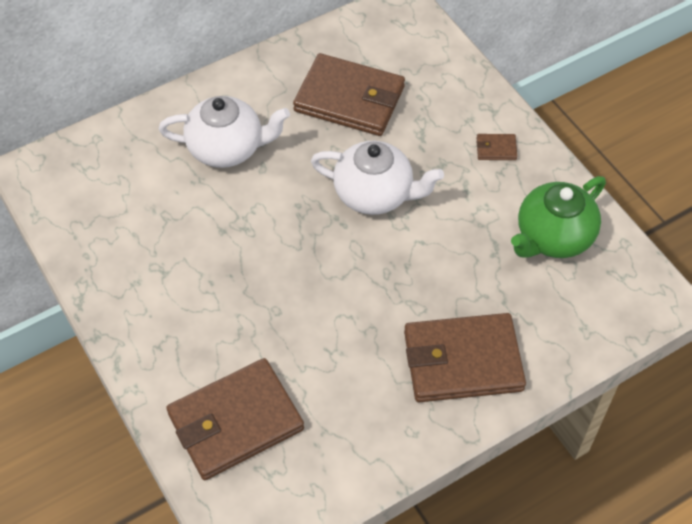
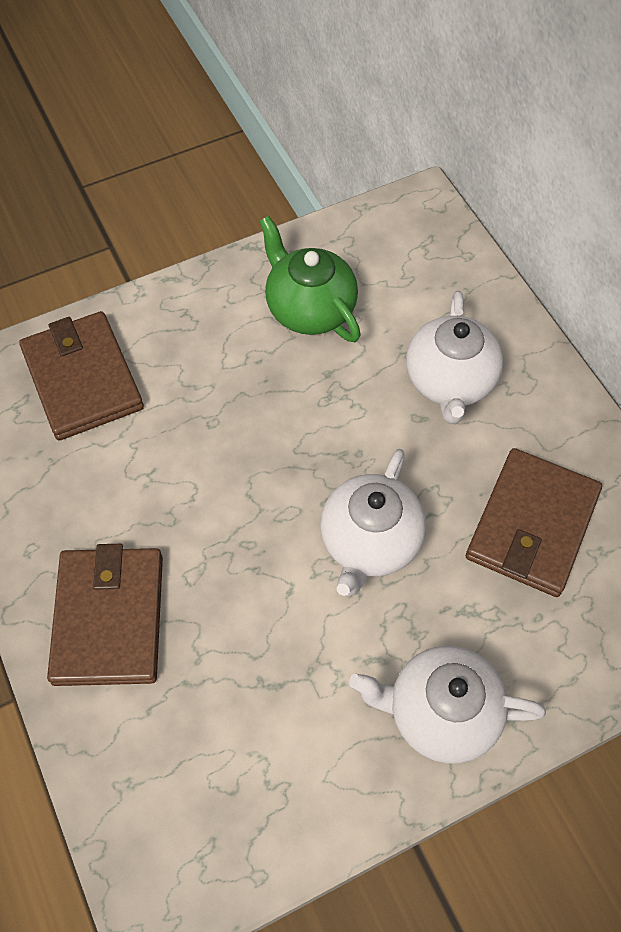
camera: 95 degrees right, 5 degrees up
brown wallet [477,134,517,160] -> white teapot [349,646,546,763]
green teapot [511,176,606,258] -> green teapot moved to [259,216,361,342]

